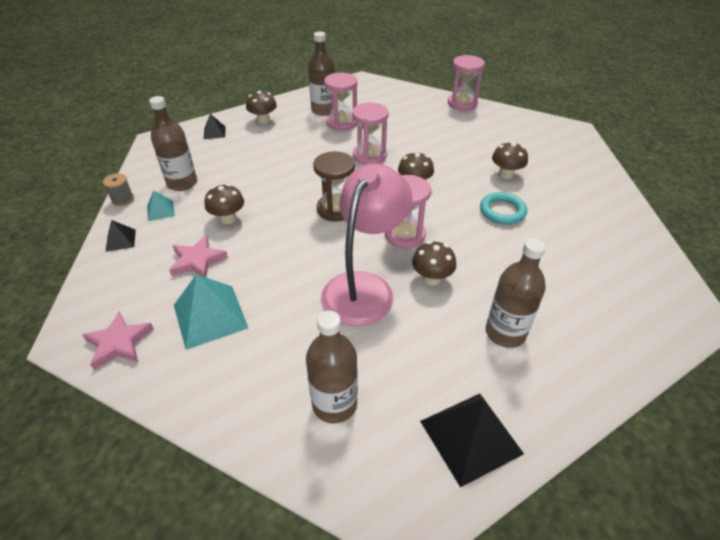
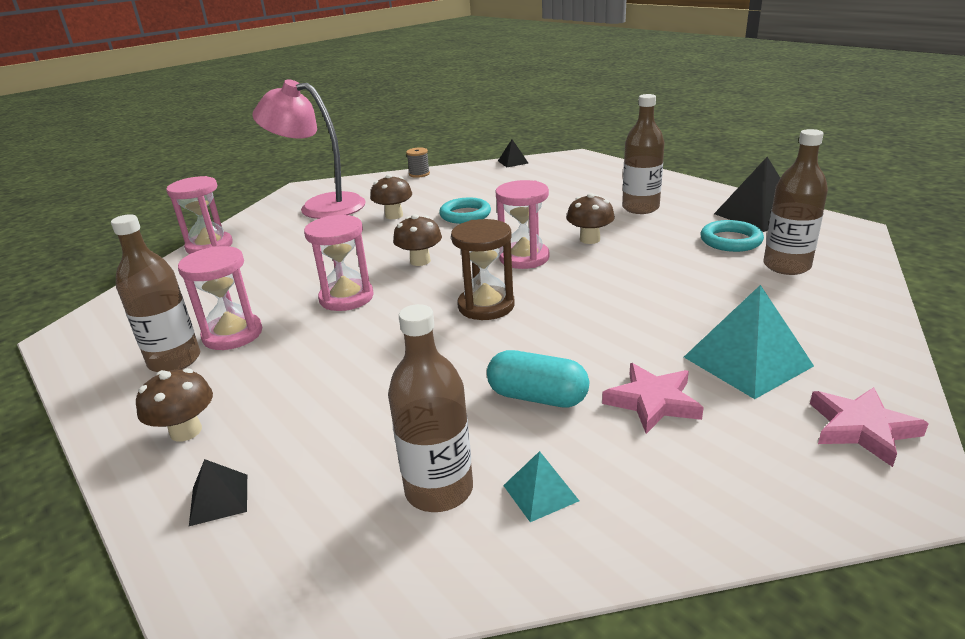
camera: 95 degrees left, 15 degrees down
grey spool [103,173,134,206] -> grey spool moved to [406,147,430,178]
black pyramid [105,220,136,252] -> black pyramid moved to [498,139,528,167]
brown mushroom [205,184,244,224] -> turquoise capsule [487,350,589,408]
pink lamp [321,164,413,326] -> pink lamp moved to [252,79,366,219]
none -> turquoise ring [700,220,764,252]

